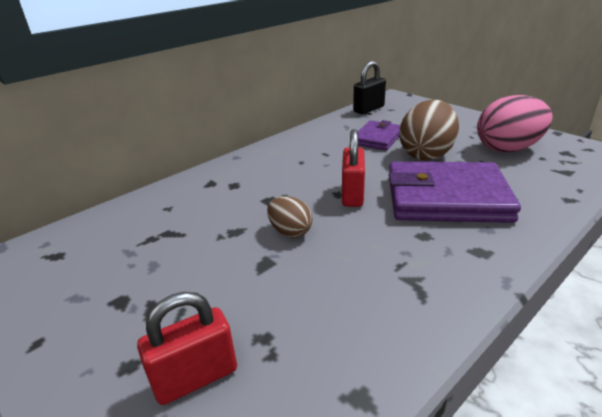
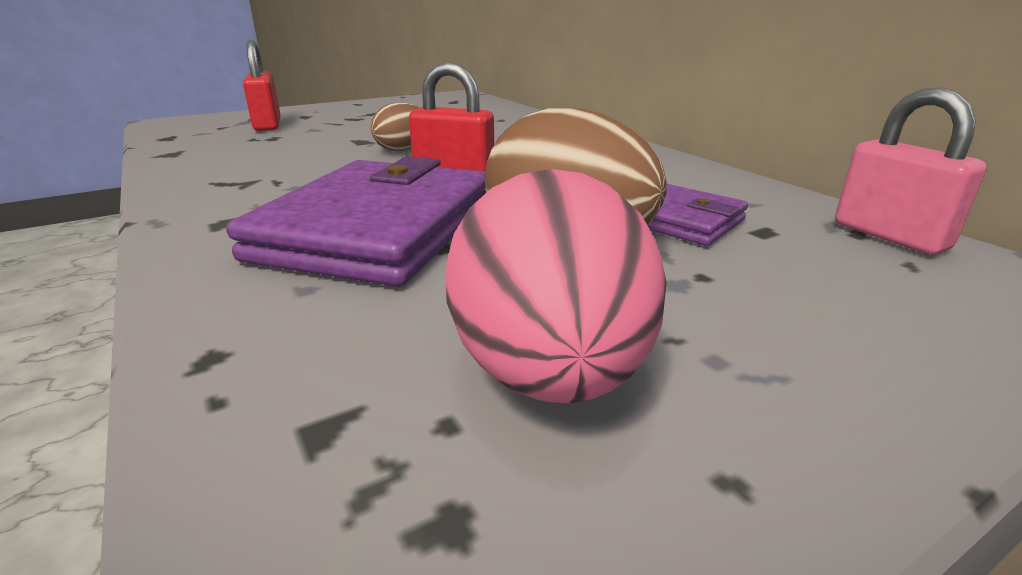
camera: 100 degrees right, 5 degrees down
black padlock [353,61,386,114] -> pink padlock [835,87,987,255]

